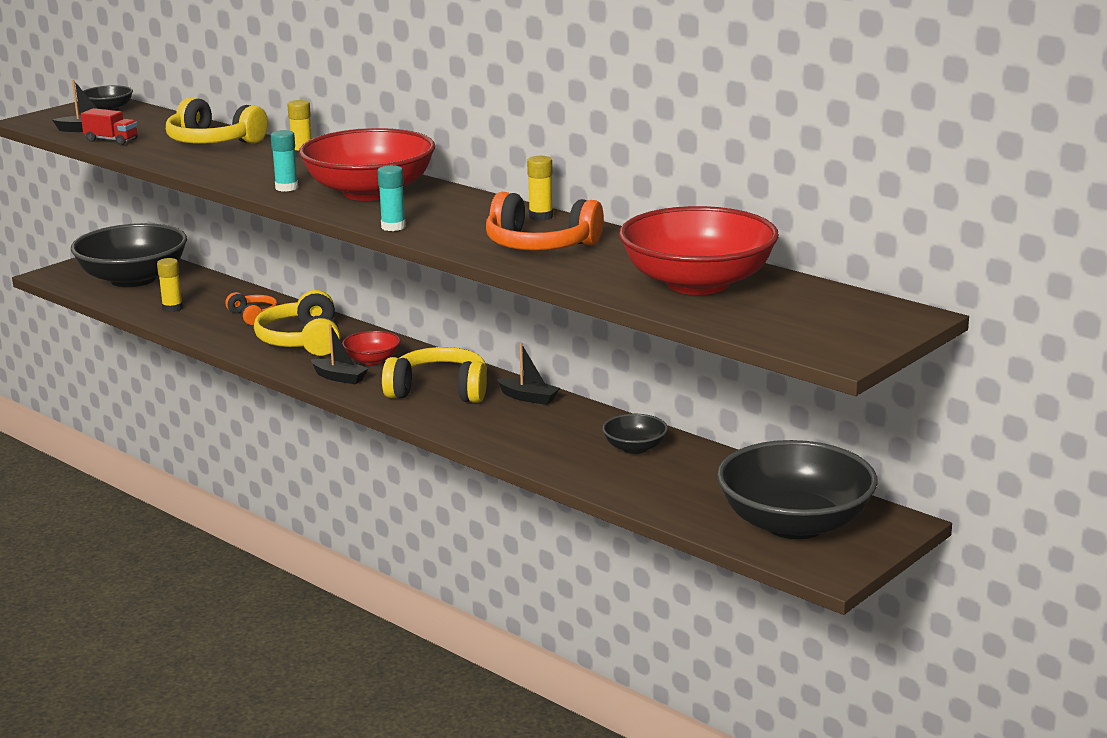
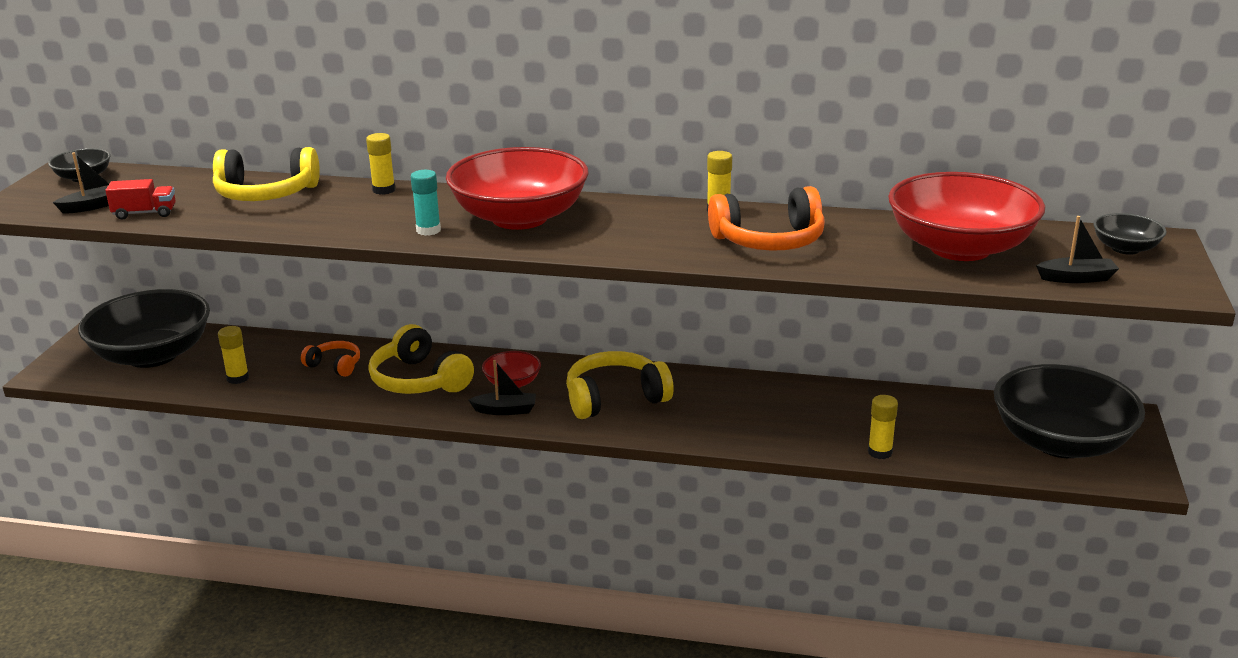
camera: 30 degrees left, 5 degrees up
turquoise glue stick [377,165,406,231] -> none
black boat [497,343,560,405] -> black boat moved to [1036,216,1119,283]
black bowl [602,414,668,454] -> black bowl moved to [1093,213,1167,255]
none -> yellow glue stick [868,395,898,459]

